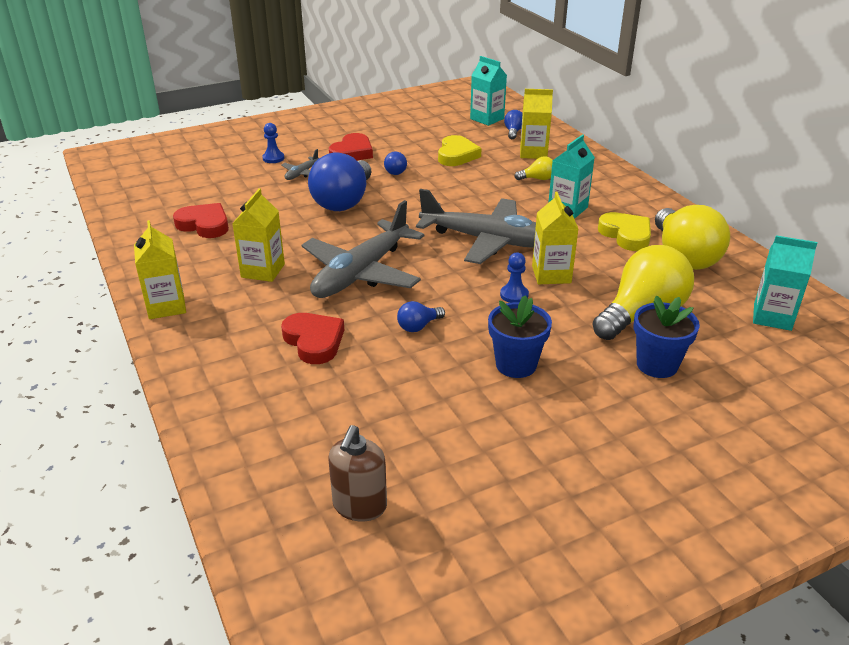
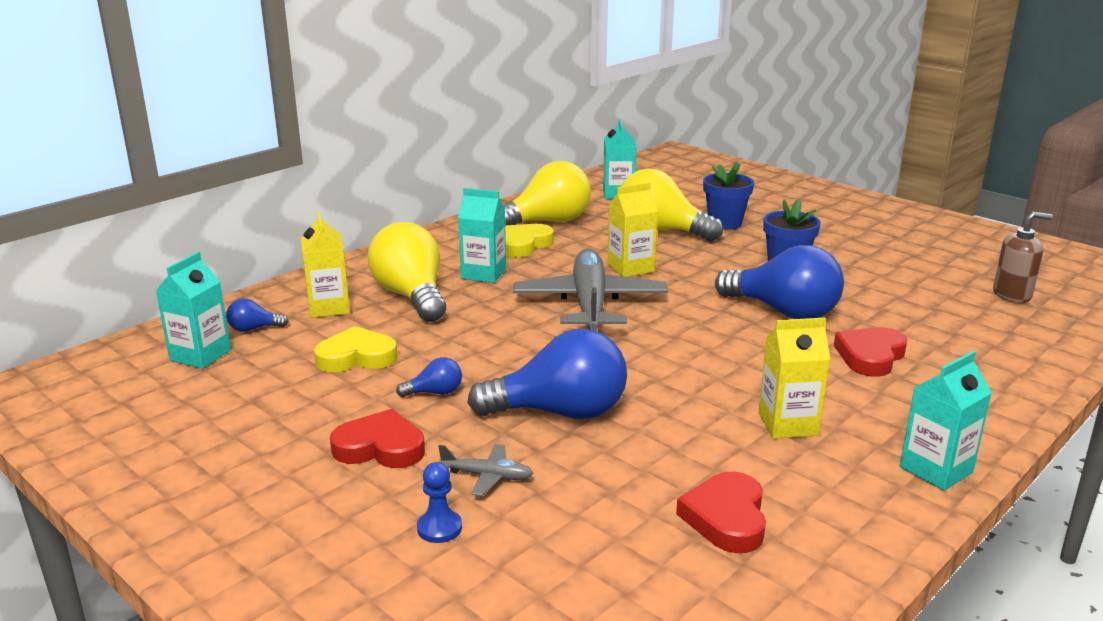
camera: 110 degrees left, 10 degrees down
yellow carton [134,220,186,319] -> turquoise carton [900,351,992,491]
grey plane [302,200,424,298] -> none
blue light bulb [397,301,445,332] -> blue light bulb [715,245,844,319], size x2.30
blue pawn [500,253,529,303] -> none
yellow light bulb [514,156,552,180] -> yellow light bulb [368,222,446,322], size x2.30

